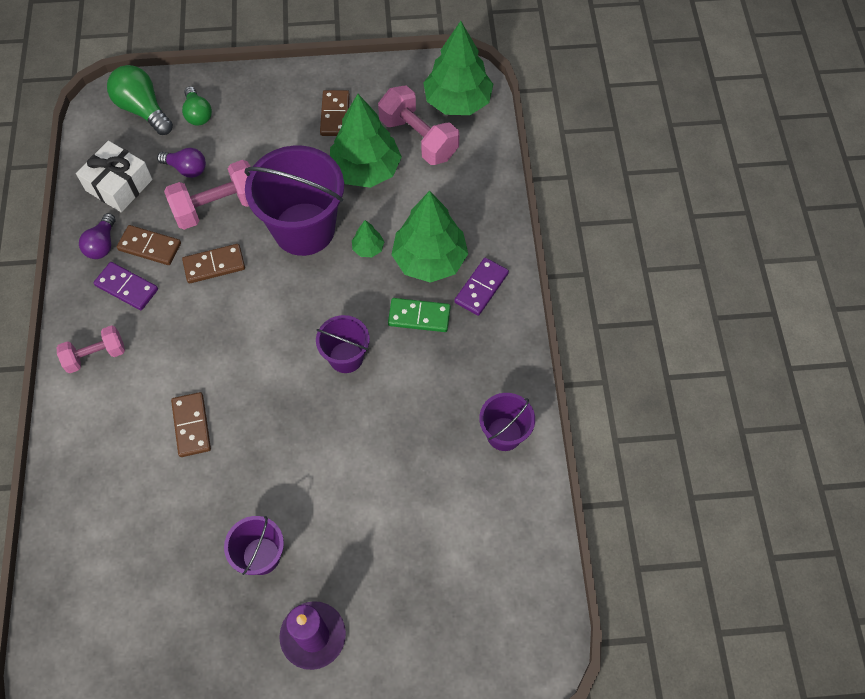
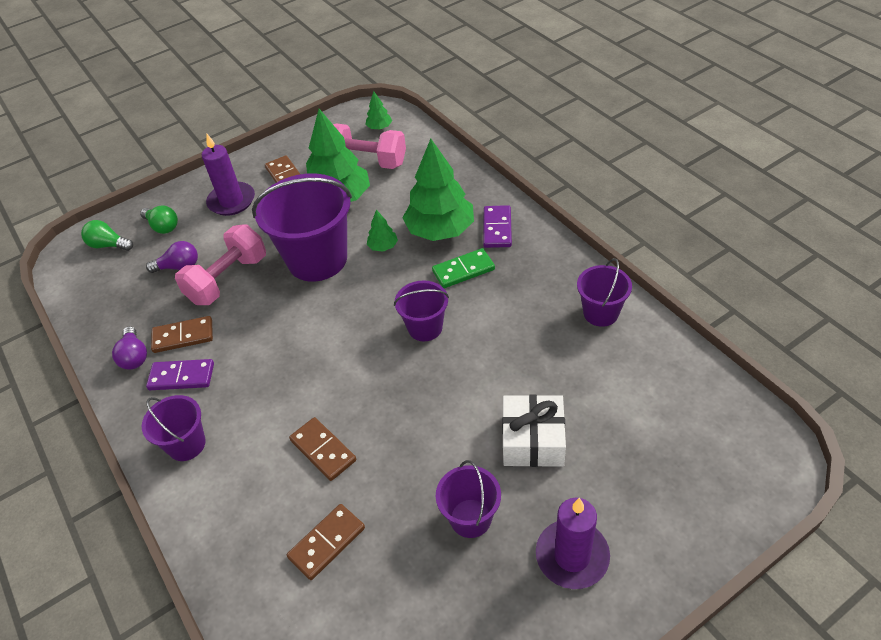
camera: 25 degrees left, 15 degrees down
pink dumbbell [57,325,125,373] -> purple bucket [142,395,206,461]
white gift [76,141,153,212] -> white gift moved to [502,394,566,467]
green light bulb [107,65,173,135] -> green light bulb [81,220,133,251], size x0.64
brown domino [182,244,245,284] -> brown domino moved to [287,504,365,580]
green tree [423,21,493,115] -> green tree [365,91,392,130], size x0.44
none -> purple candle [202,134,255,216]

